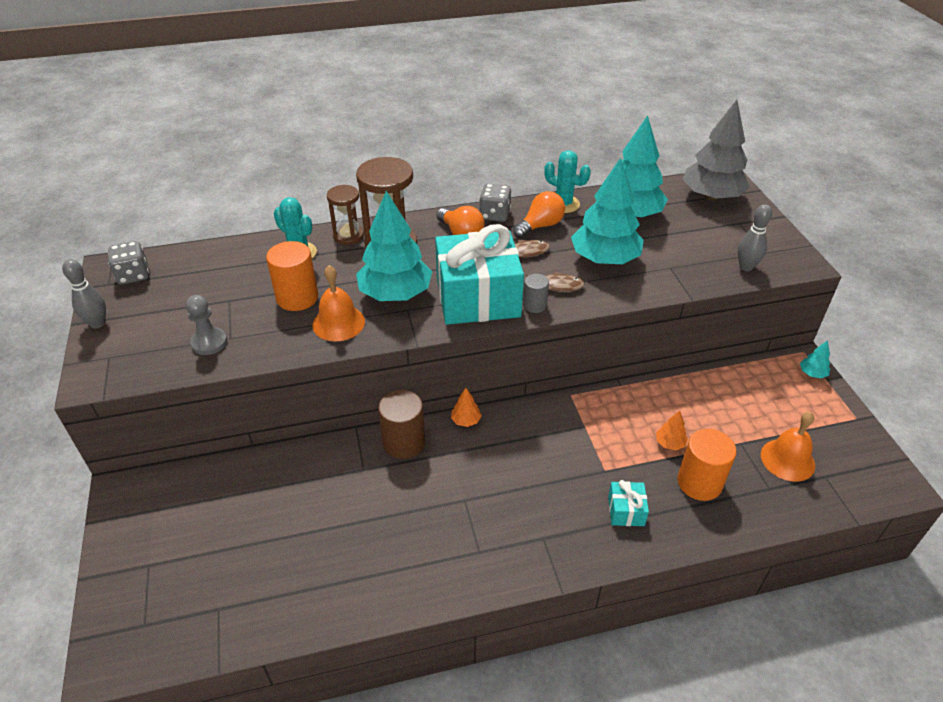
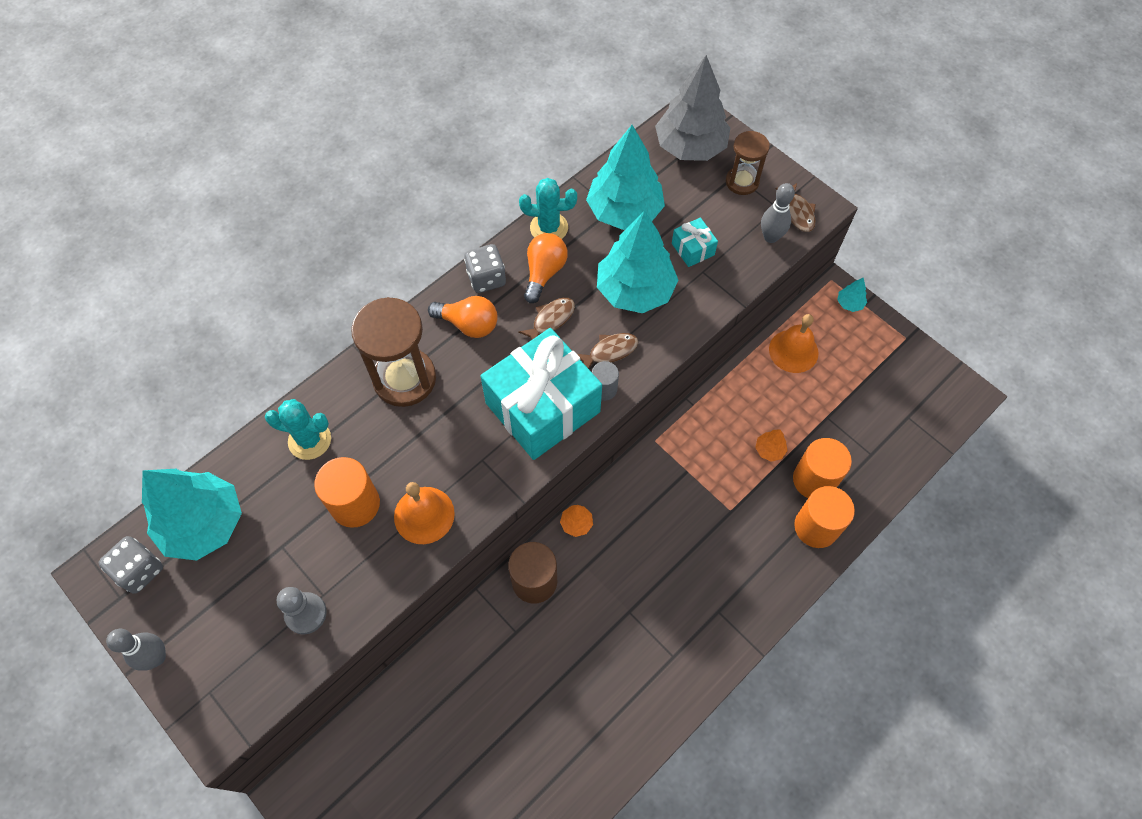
camera: 30 degrees left, 20 degrees up
brown hourglass [327,185,364,245] -> brown hourglass moved to [726,131,770,195]
turquoise tree [356,191,432,301] -> turquoise tree moved to [142,469,242,561]
turquoise gift [608,480,649,526] -> turquoise gift moved to [672,218,718,267]
orange bell [761,412,815,482] -> orange bell moved to [769,314,818,373]
none -> brown fish [775,183,816,232]
none -> orange cylinder [794,486,855,548]

